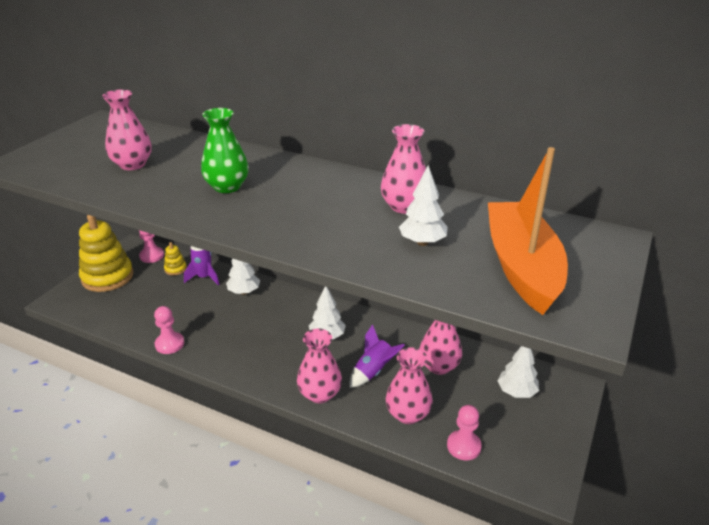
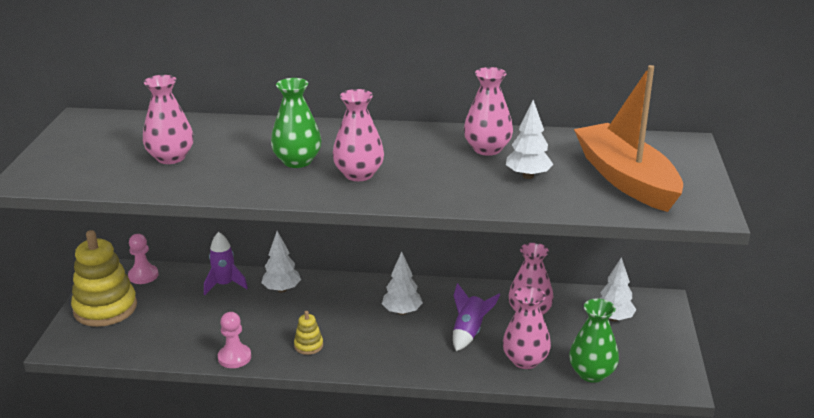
camera: 20 degrees left, 5 degrees down
yellow stacking toy [164,242,187,275] -> yellow stacking toy moved to [294,311,323,355]
pink vase [297,329,342,403] -> pink vase moved to [333,89,384,181]
pink pawn [447,405,482,461] -> green vase [569,298,619,383]

